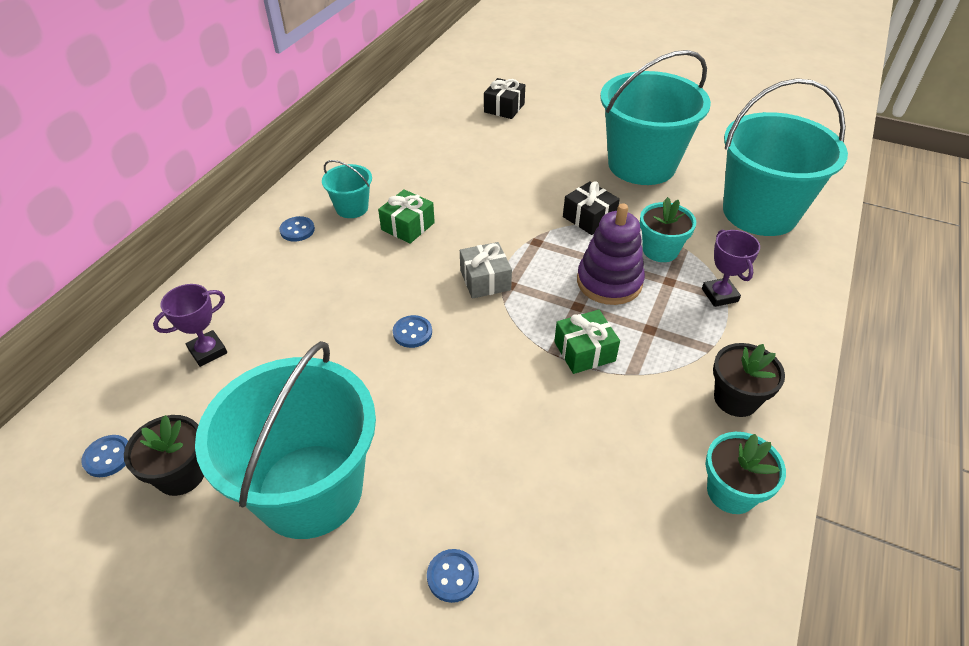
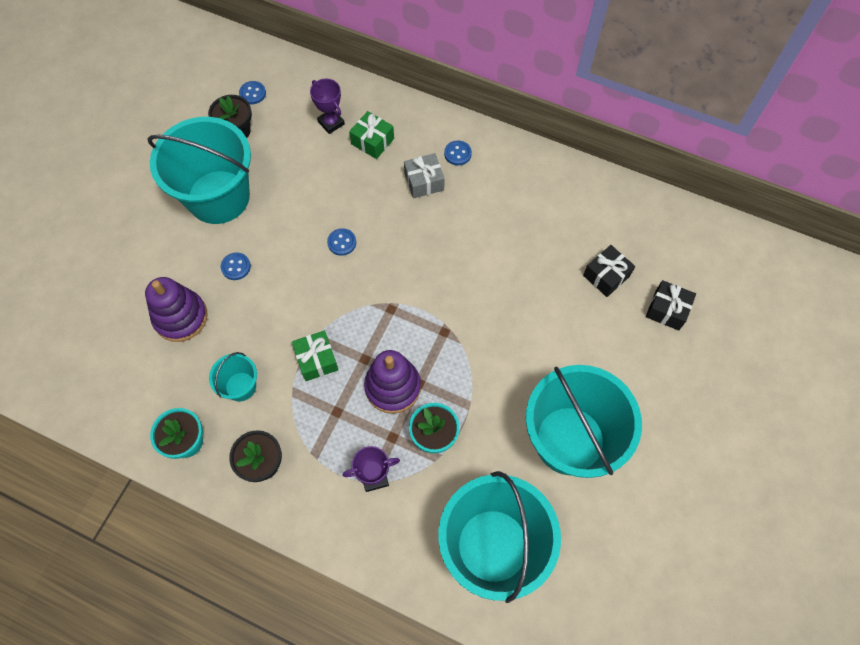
camera: 90 degrees right, 20 degrees up
turquoise bucket [322,160,372,218] -> turquoise bucket moved to [209,352,257,401]
green gift [378,189,435,244] -> green gift moved to [349,111,394,159]
blue button [427,549,479,603] -> blue button moved to [221,252,251,280]
grey gift [460,242,512,299] -> grey gift moved to [404,153,445,198]
black gift [563,181,620,235] -> black gift moved to [583,245,635,297]
none -> purple stacking toy [145,277,208,342]

